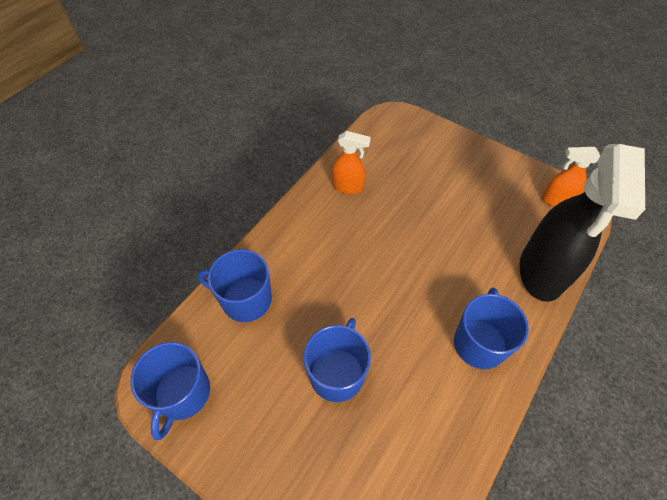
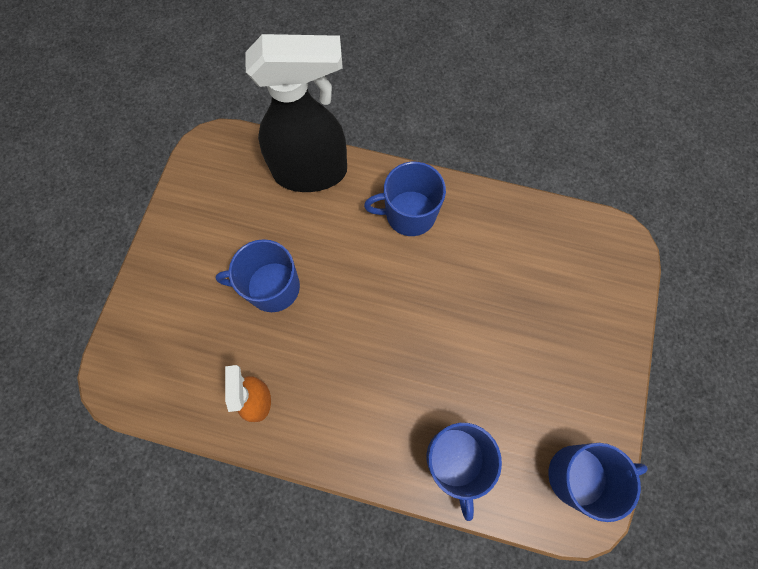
camera: 110 degrees left, 15 degrees up
blue mug [304,318,371,402] -> blue mug moved to [216,239,300,312]
orange spray bottle [542,147,600,207] -> none

